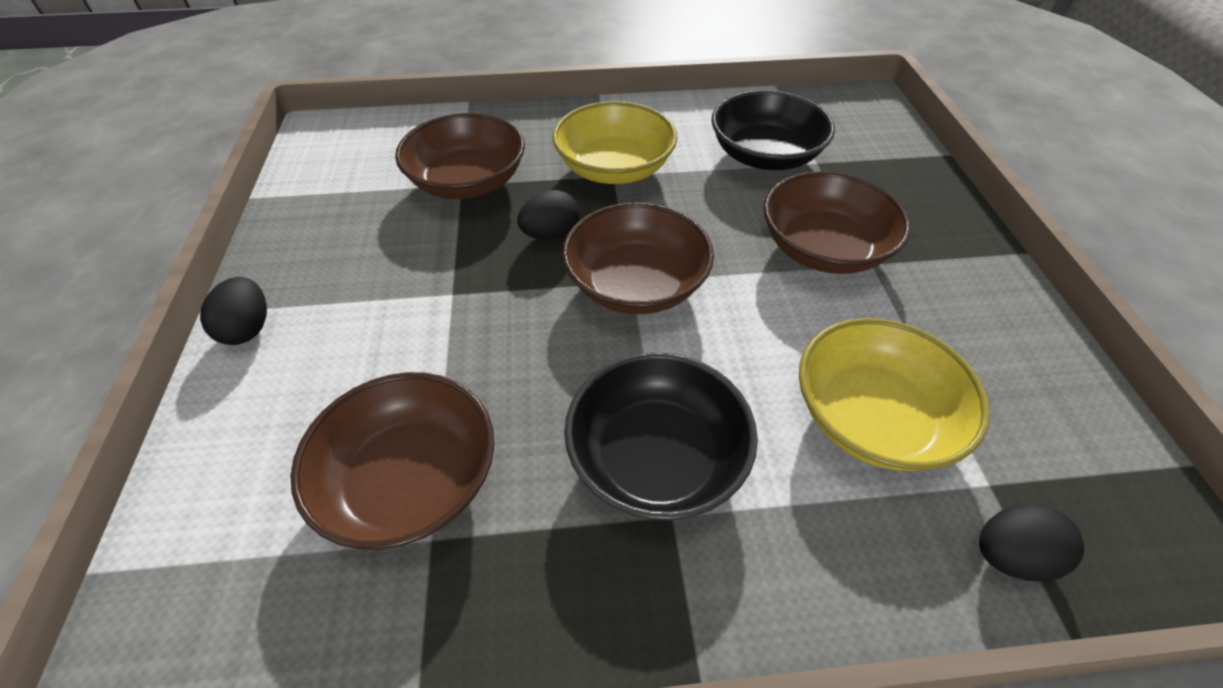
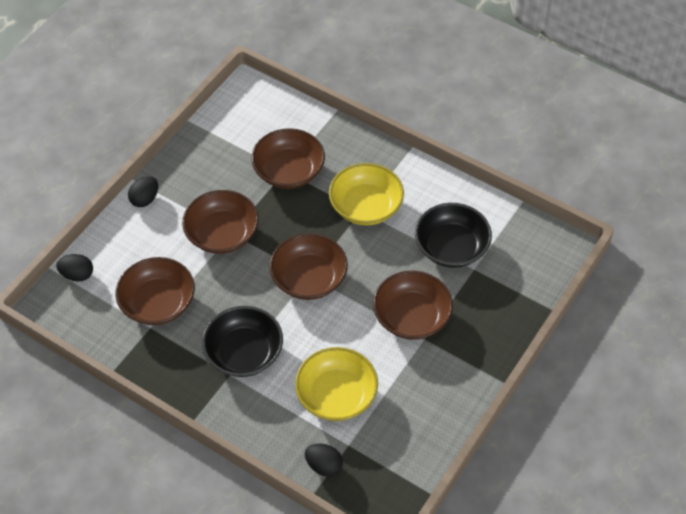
camera: 40 degrees right, 5 degrees up
black egg [517,190,579,240] -> black egg moved to [56,254,93,281]
none -> brown bowl [182,190,259,254]

